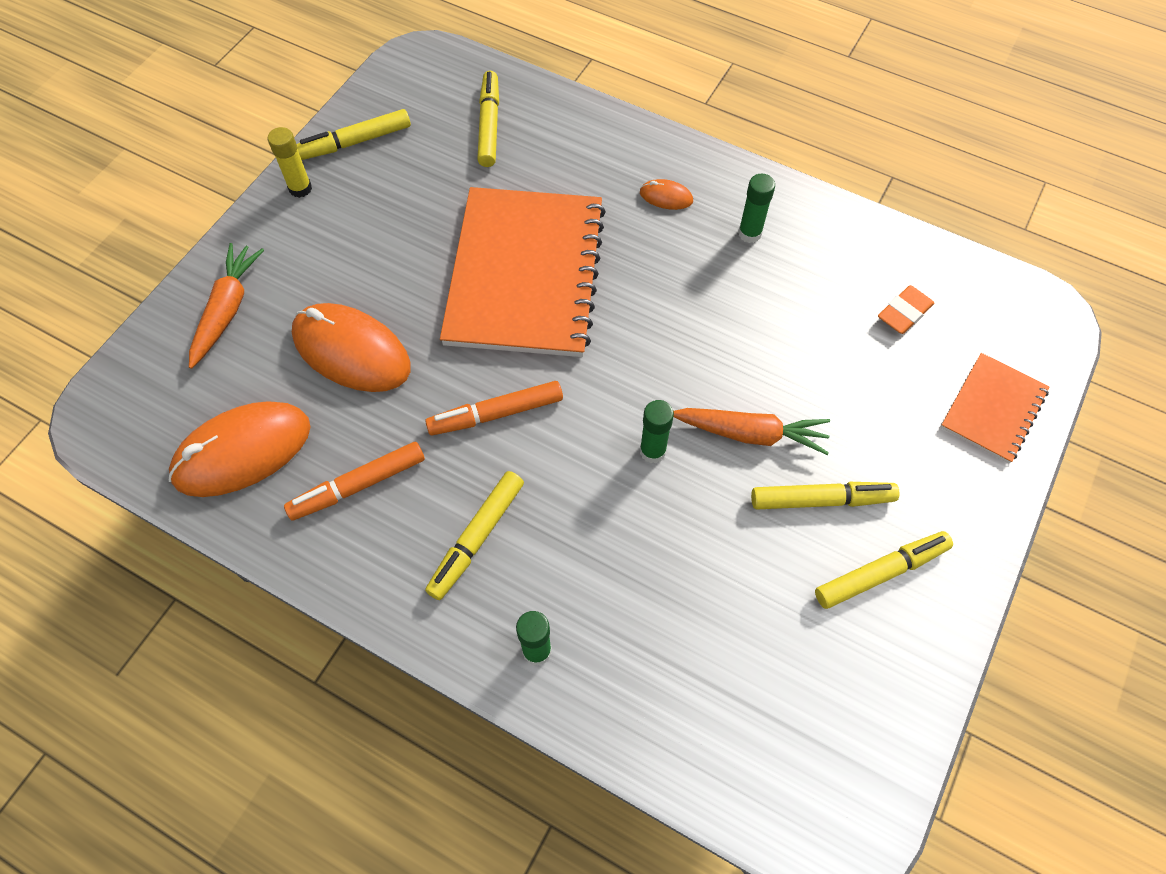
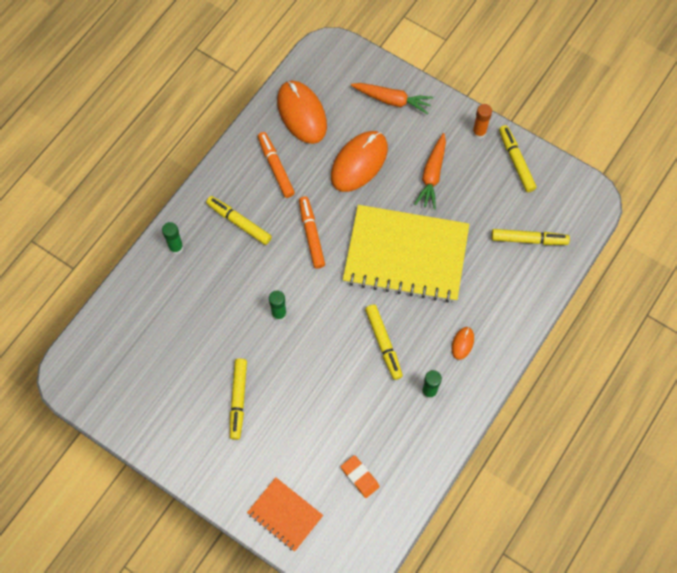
camera: 95 degrees right, 5 degrees up
yellow glue stick [268,127,312,198] -> orange glue stick [472,104,492,139]
orange notebook [440,187,606,357] -> yellow notebook [343,205,469,303]
orange carrot [673,408,830,455] -> orange carrot moved to [414,133,446,210]
yellow marker [815,531,953,609] -> yellow marker moved to [365,304,403,380]

